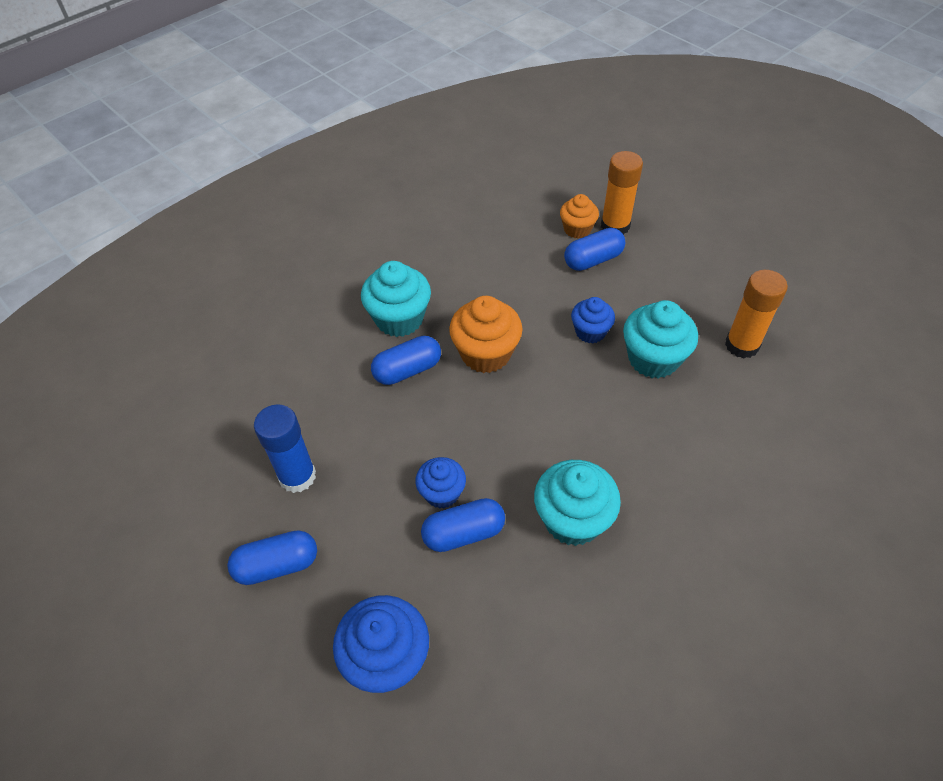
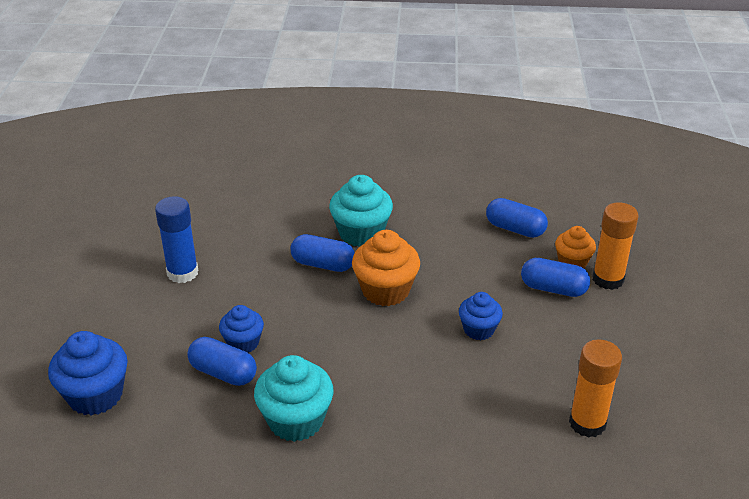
camera: 45 degrees right, 15 degrees down
blue capsule [227,530,317,585] -> blue capsule moved to [486,198,548,238]
turquoise cupcake [623,300,698,379] -> none

